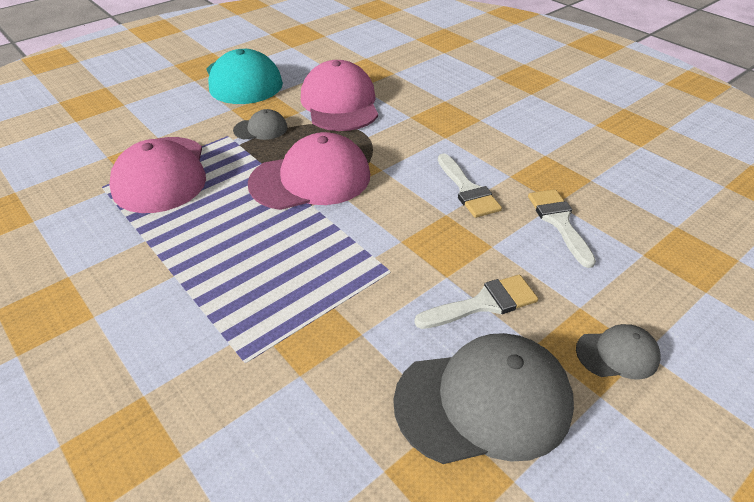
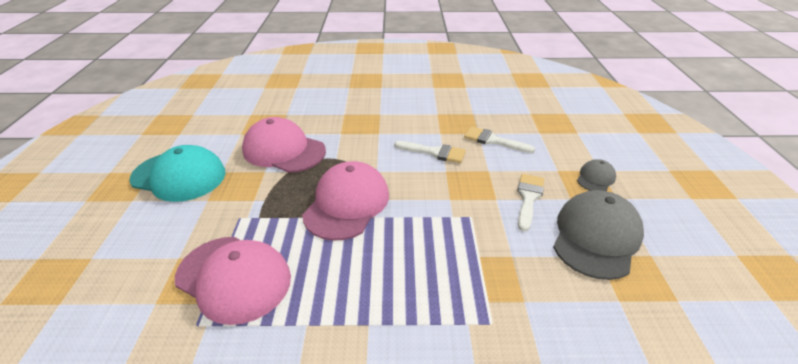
camera: 50 degrees left, 5 degrees down
grey cap [233,109,287,140] -> none

